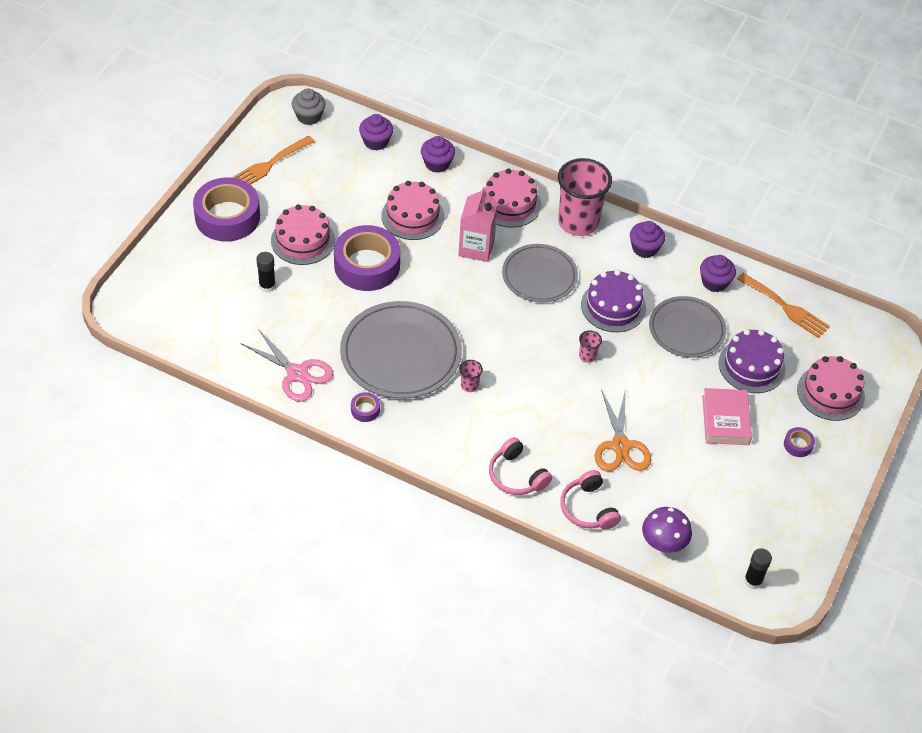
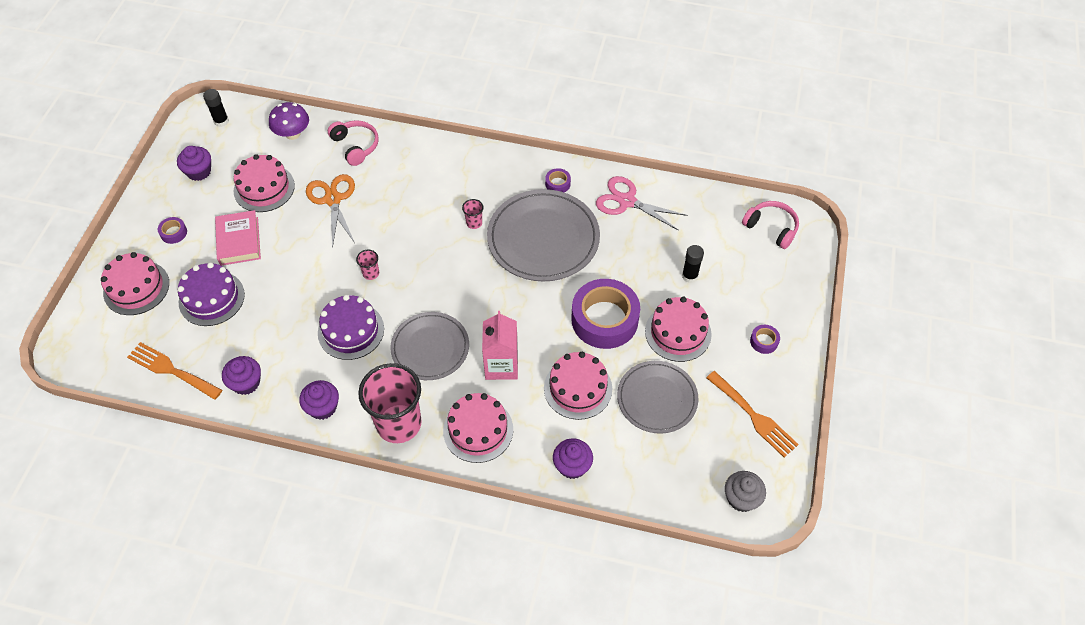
camera: 170 degrees right, 5 degrees up
purple tape [193,178,260,242] -> purple tape [750,325,780,354], size x0.41
orange fork [232,136,315,185] -> orange fork turned 105 degrees clockwise [706,371,799,457]
purple cupcake [359,114,393,150] -> purple cupcake moved to [177,146,211,181]
pink headphones [489,437,552,495] -> pink headphones moved to [742,201,799,249]
grey plate [649,296,726,358] -> grey plate moved to [617,361,698,434]
none -> pink cake [234,154,295,212]

